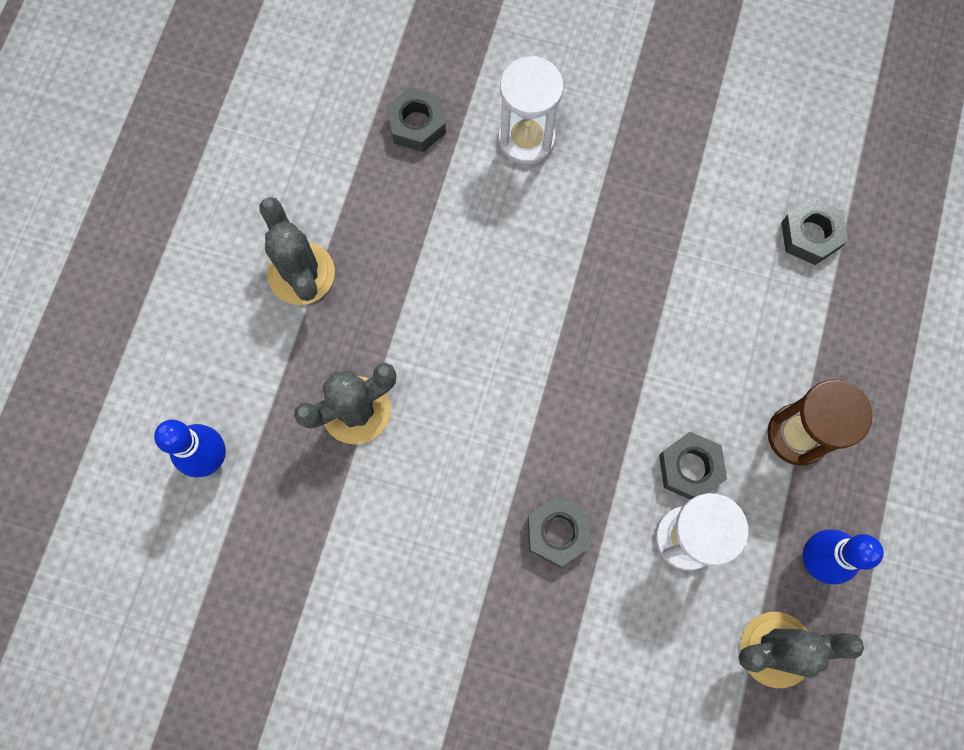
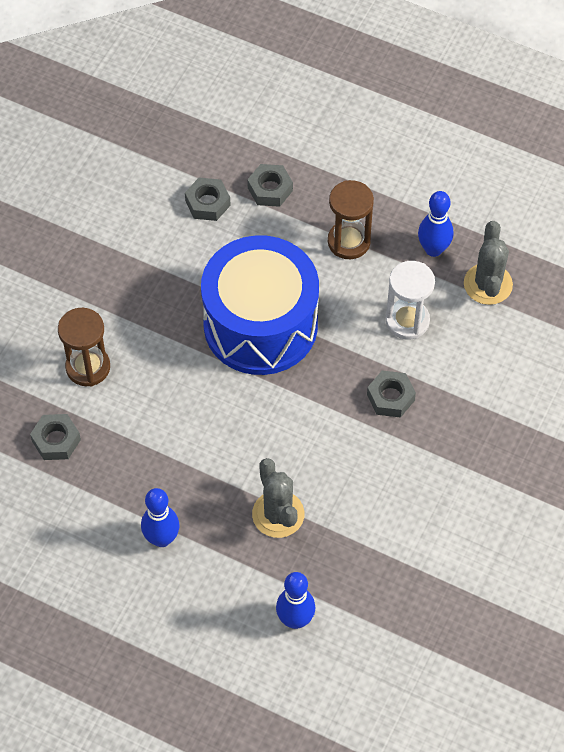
camera: 80 degrees left, 15 degrees down
grey cactus [259,197,335,305] -> blue bowling pin [141,488,179,547]
white hourglass [498,56,564,165] -> brown hourglass [58,308,110,387]
grey nut [659,432,727,500] -> grey nut moved to [247,164,293,207]
none -> blue drum [201,235,319,375]

